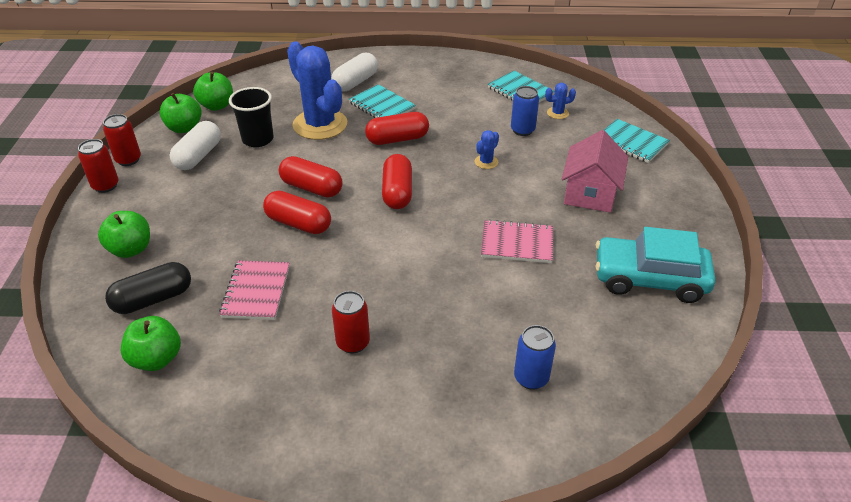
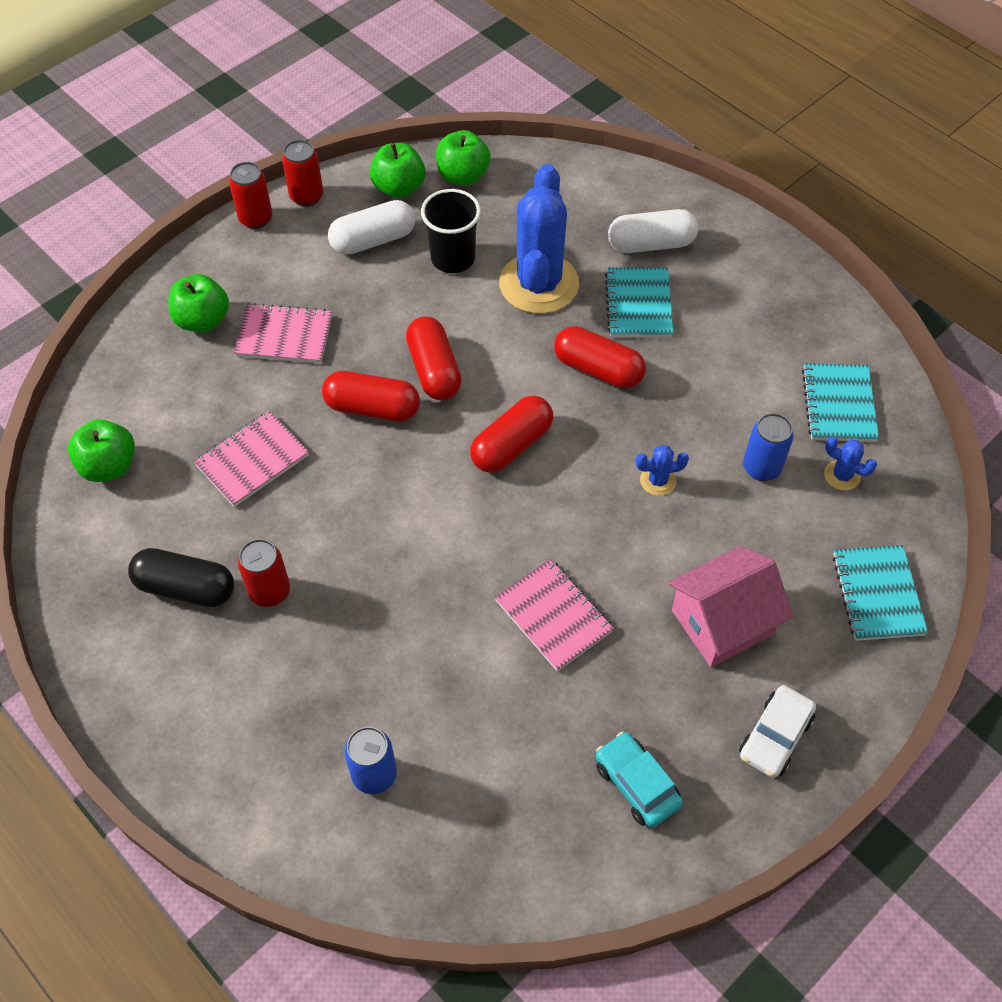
camera: 45 degrees right, 15 degrees up
black capsule [105,262,191,314] -> black capsule moved to [128,548,234,607]
red capsule [263,191,331,234] -> red capsule turned 60 degrees counterclockwise [322,371,420,421]
turquoise car [595,227,715,303] -> turquoise car [596,731,683,828], size x0.57
none -> pink notebook [234,303,332,363]
none -> white car [739,685,816,778]

